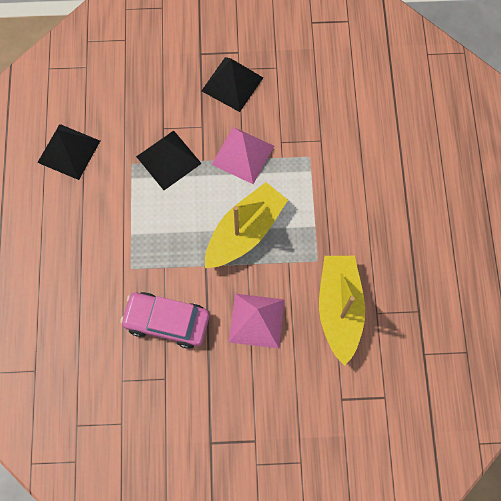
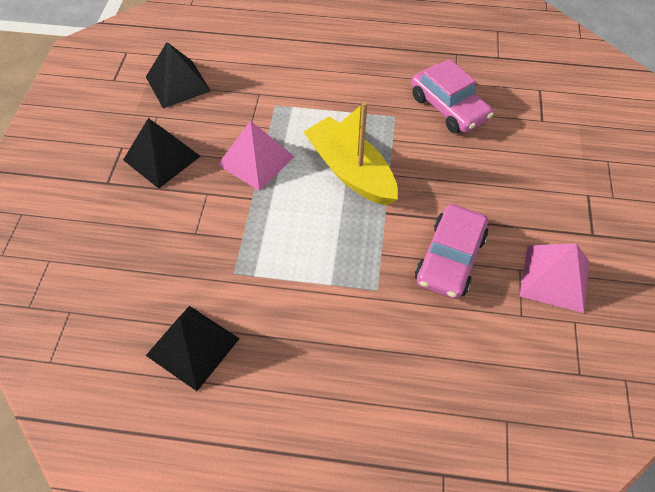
camera: 80 degrees left, 15 degrees down
black pyramid [136,130,202,190] -> black pyramid moved to [146,42,211,108]
pink pyramid [229,294,285,349] -> pink pyramid moved to [520,243,589,313]
yellow boat [319,256,365,366] -> pink car [411,59,493,134]

